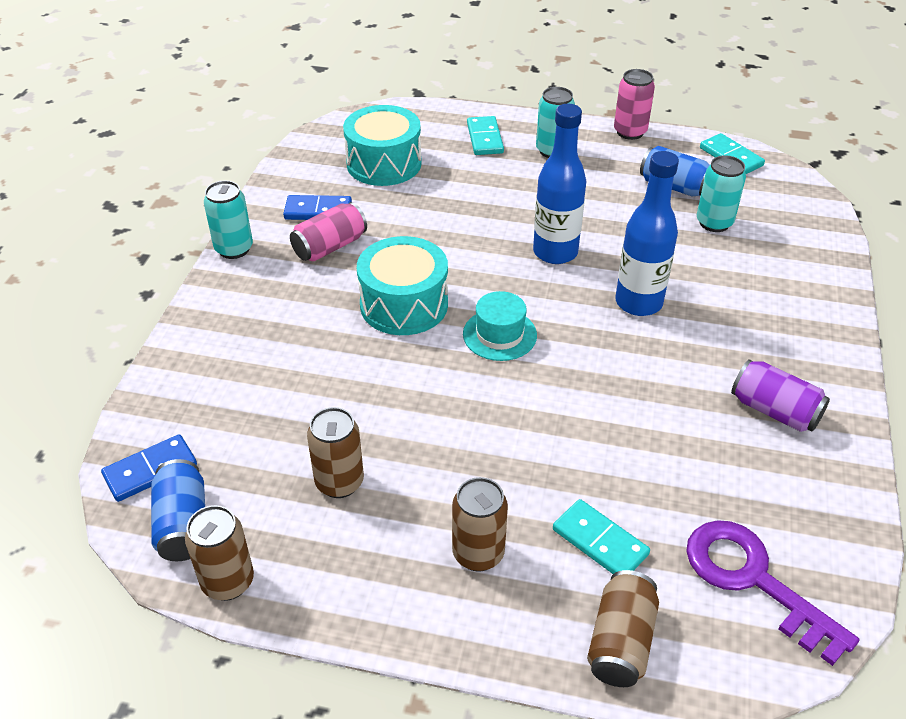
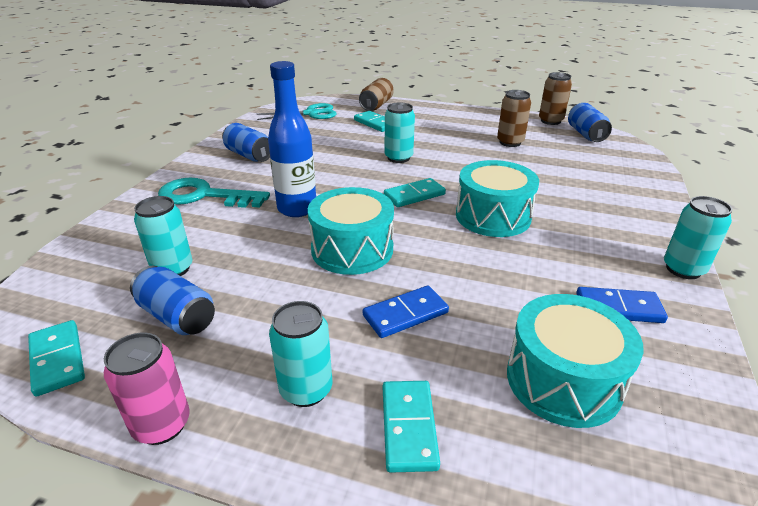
camera: 175 degrees left, 10 degrees down
blue domino [101,434,197,502] -> blue domino moved to [363,286,449,338]
pink can [290,202,367,261] -> none
brown can [452,477,508,572] -> none
turquoise hat [463,291,537,361] -> turquoise domino [384,178,446,207]
blue bottle [533,104,586,264] -> turquoise drum [308,187,394,275]
purple key [686,520,859,666] -> turquoise scissors [256,103,337,120]
purple can [731,359,830,432] -> blue can [222,123,270,162]
none -> turquoise key [158,178,270,208]
none -> turquoise can [385,102,415,163]

